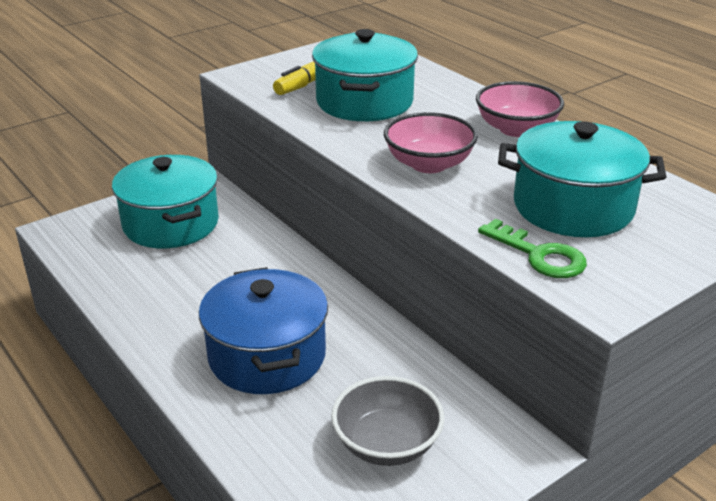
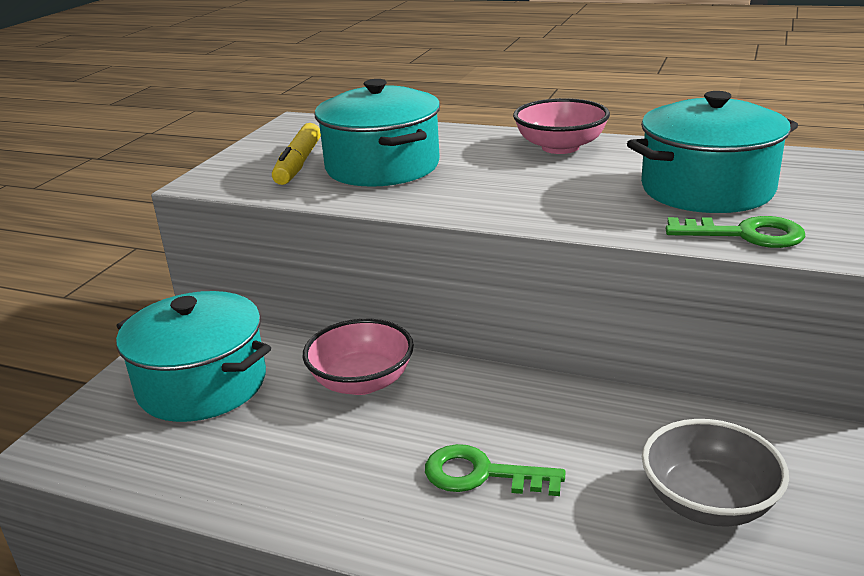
camera: 30 degrees left, 5 degrees down
blue pot [199,267,328,394] -> green key [425,444,566,496]
pink bowl [384,112,478,173] -> pink bowl moved to [303,319,414,395]

